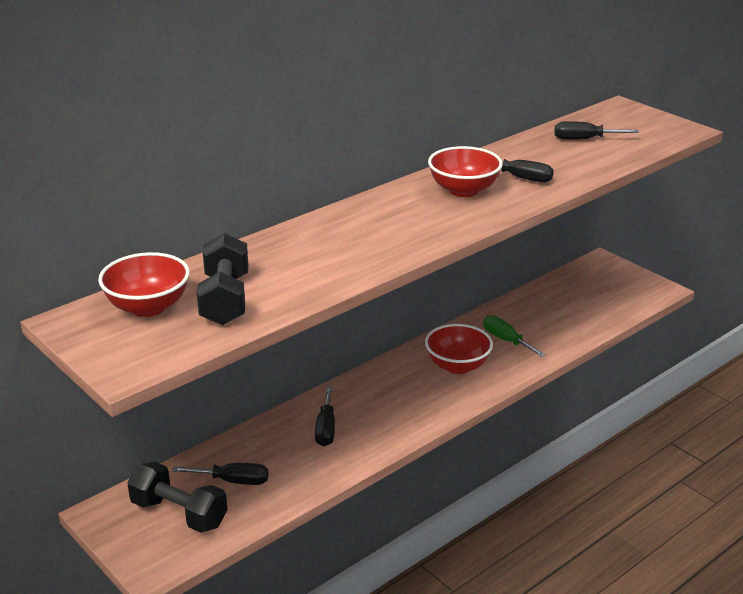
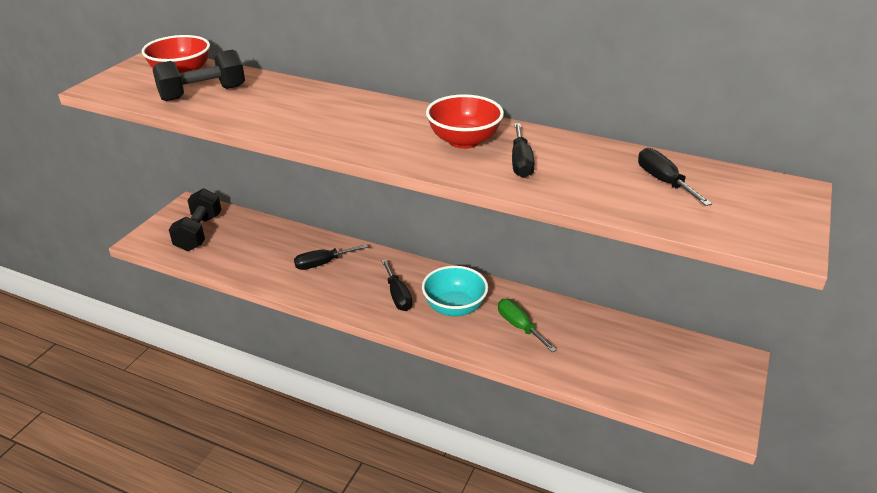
camera: 65 degrees right, 5 degrees up
black screwdriver [172,463,269,485] -> black screwdriver moved to [381,259,412,311]
red bowl [425,324,493,374] -> turquoise bowl [422,266,488,316]
green screwdriver [483,315,546,357] -> green screwdriver turned 60 degrees counterclockwise [498,299,557,352]

